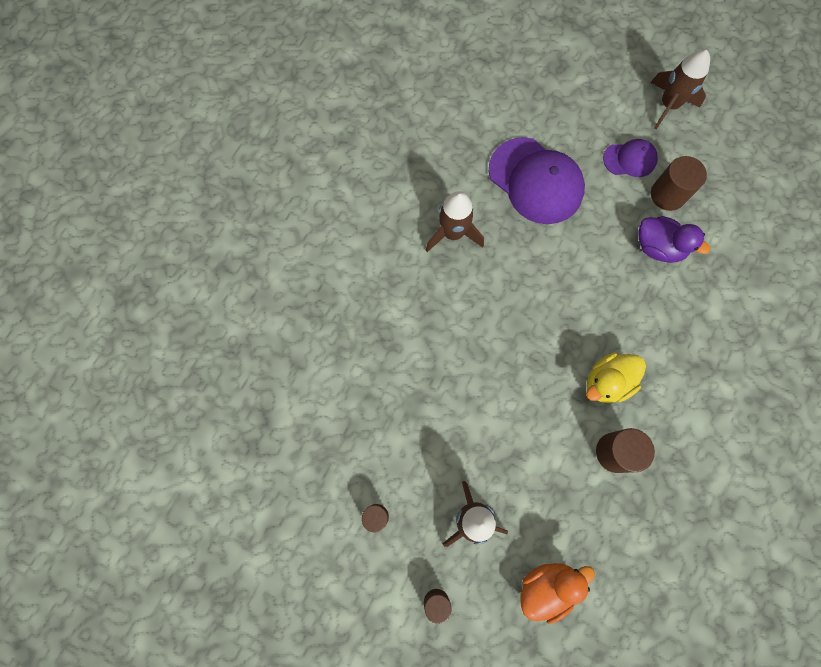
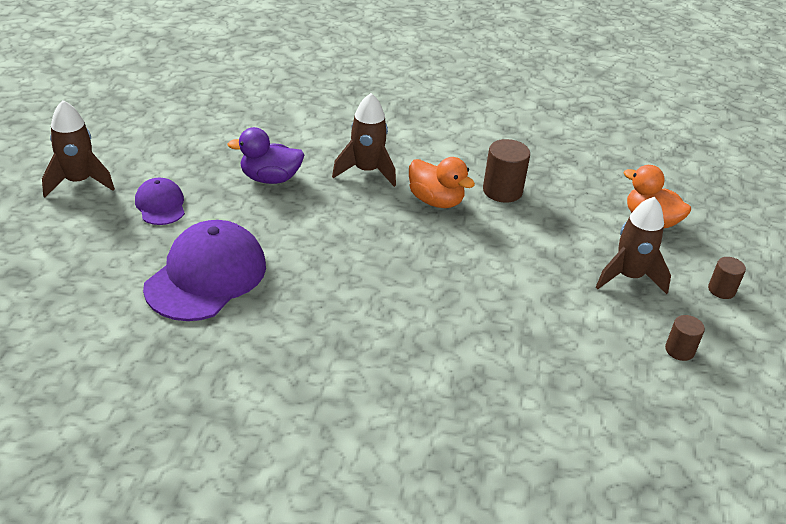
camera: 110 degrees left, 35 degrees down
brown rocket [426,191,484,252] -> brown rocket moved to [332,93,396,187]
yellow duck [586,352,646,403] -> orange duck [409,157,475,208]
purple duck [638,216,710,263] -> purple duck turned 105 degrees counterclockwise [228,127,304,184]
brown cylinder [651,156,707,211] -> none

